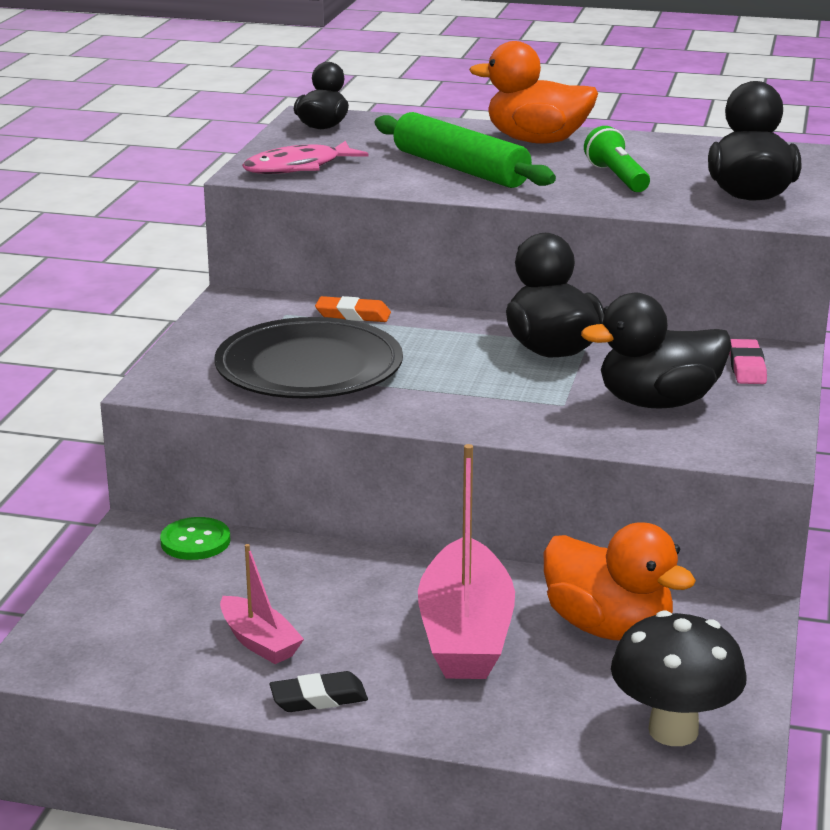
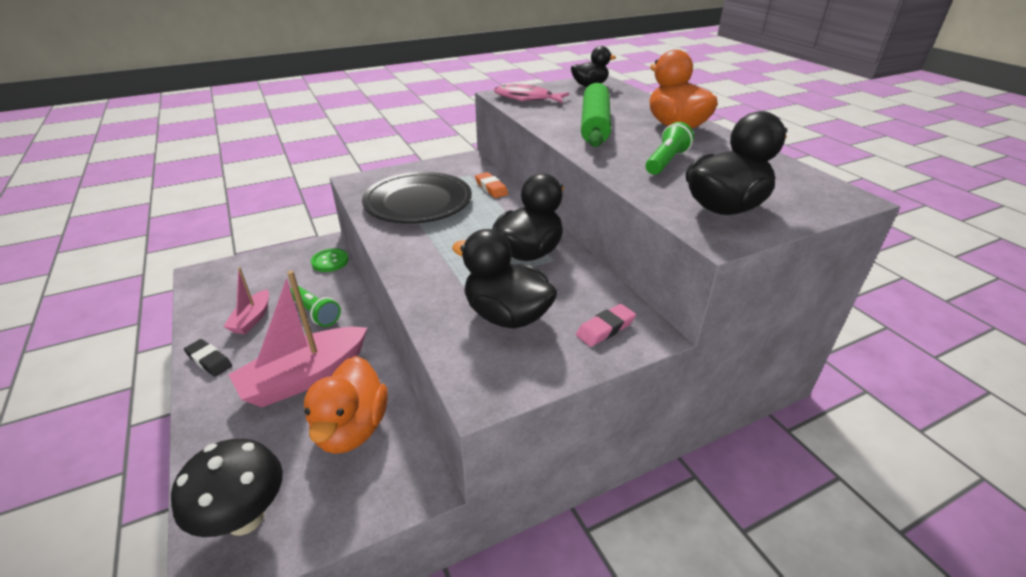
camera: 50 degrees right, 10 degrees up
none -> green flashlight [290,286,341,327]

